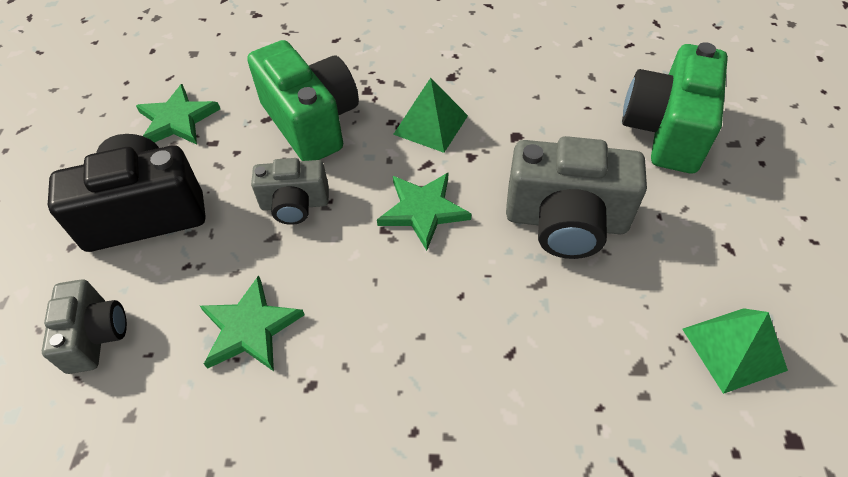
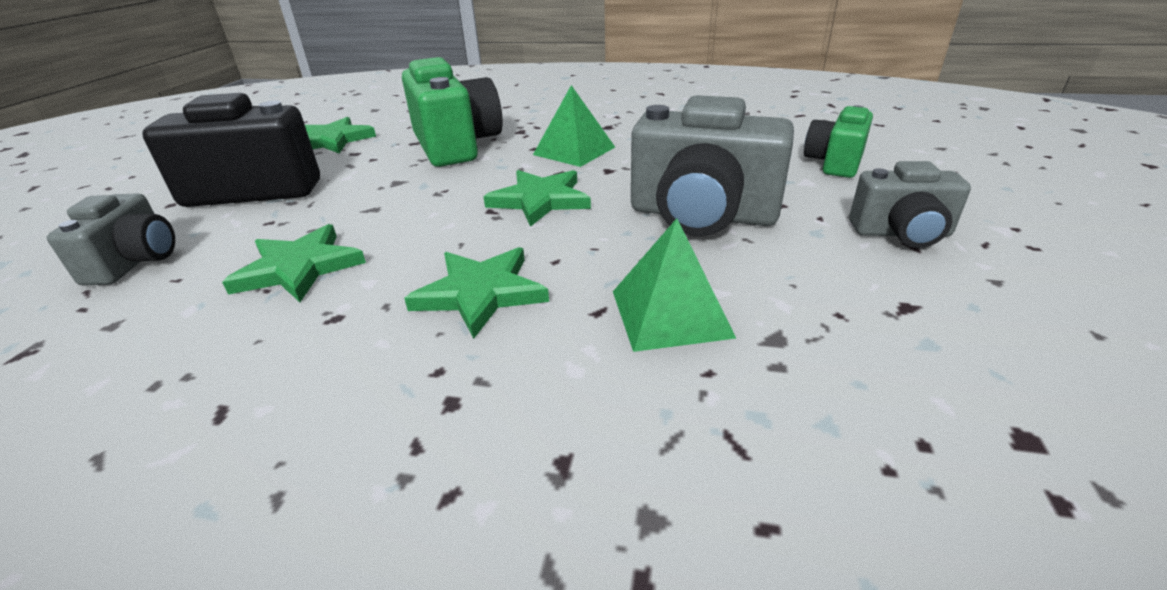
camera: 10 degrees right, 20 degrees down
grey camera [251,158,329,225] -> grey camera moved to [849,161,971,248]
green camera [622,42,728,173] -> green camera [804,105,873,178], size x0.58
green pyramid [682,308,788,394] -> green pyramid moved to [613,218,736,352]
none -> green star [404,247,549,339]

